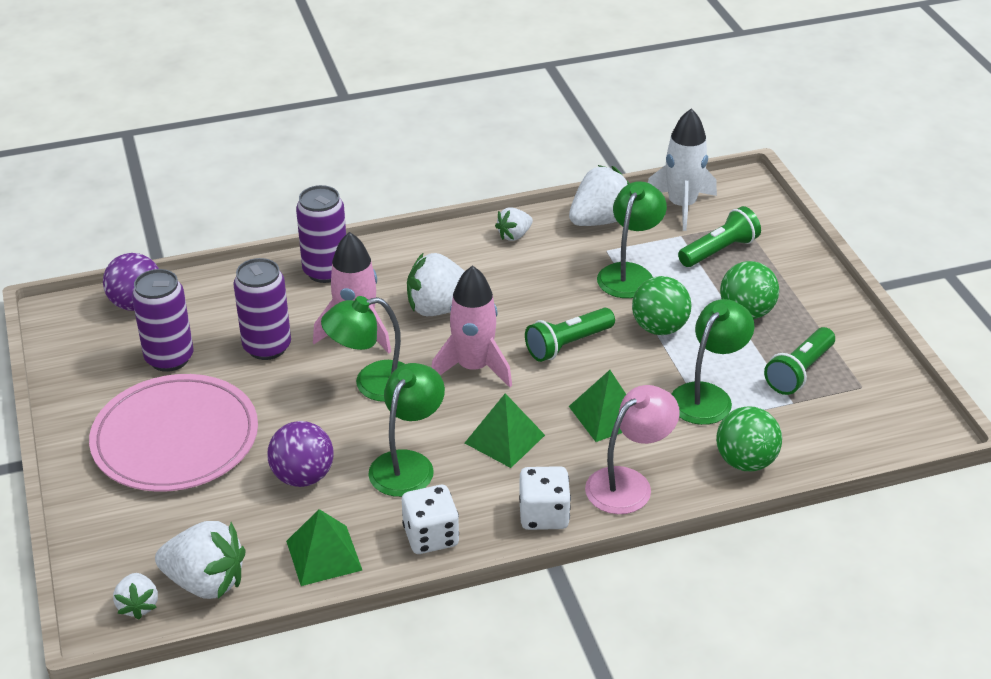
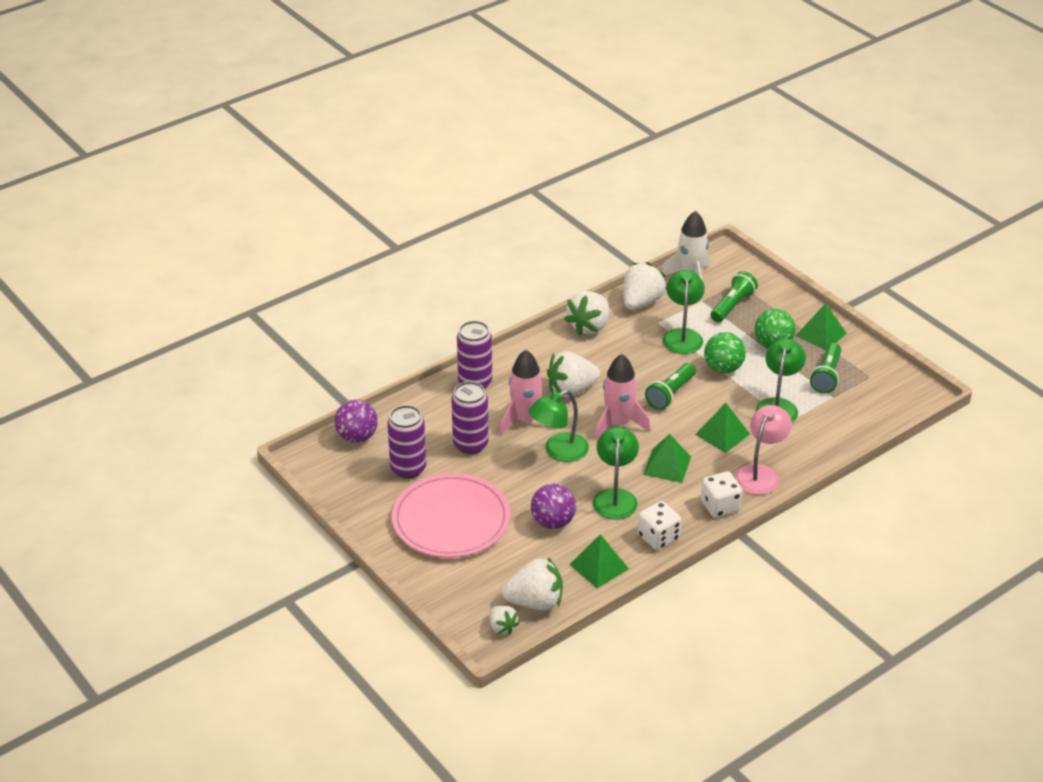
camera: 20 degrees left, 0 degrees up
white strawberry [495,208,533,241] -> white strawberry [564,291,609,336], size x1.79
green ball [716,406,782,471] -> none
none -> green pyramid [796,303,847,351]

